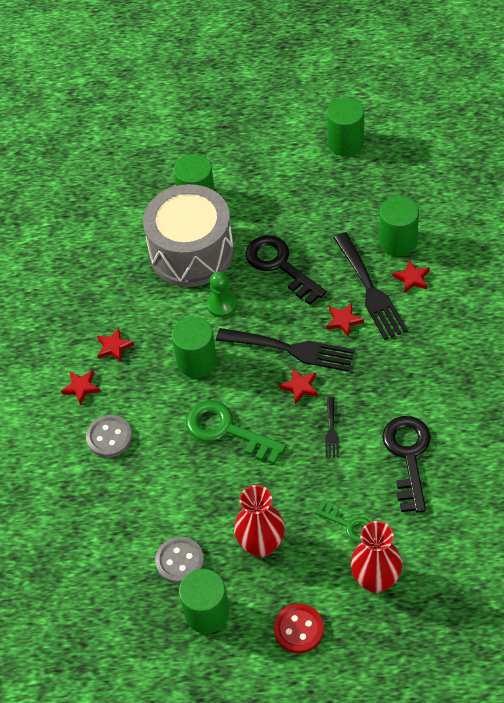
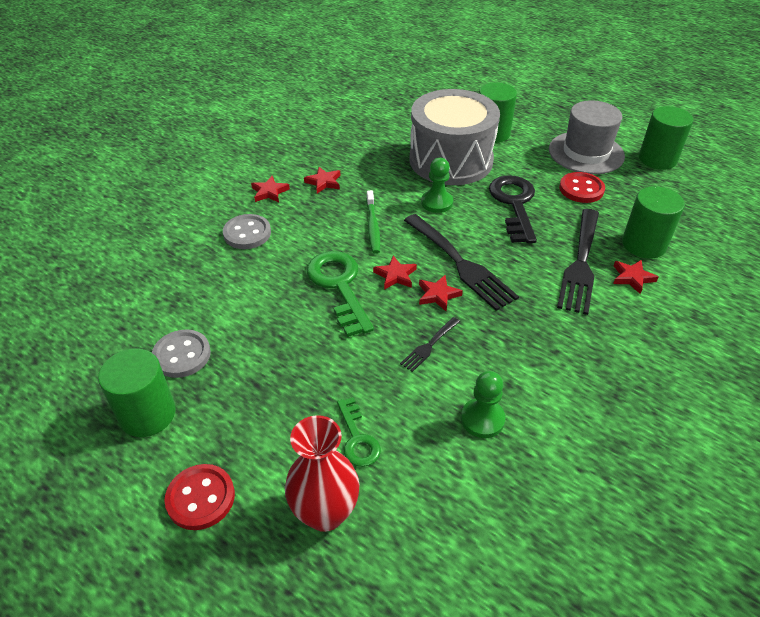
camera: 35 degrees right, 10 degrees down
green cylinder [172,317,217,378] -> green toothbrush [366,190,380,253]
red vase [234,485,285,557] -> none
red star [326,303,364,336] -> red star moved to [373,256,417,290]
black key [382,416,431,513] -> green pawn [461,371,506,438]
none -> grey hat [549,100,625,174]
none -> red button [559,172,605,203]

